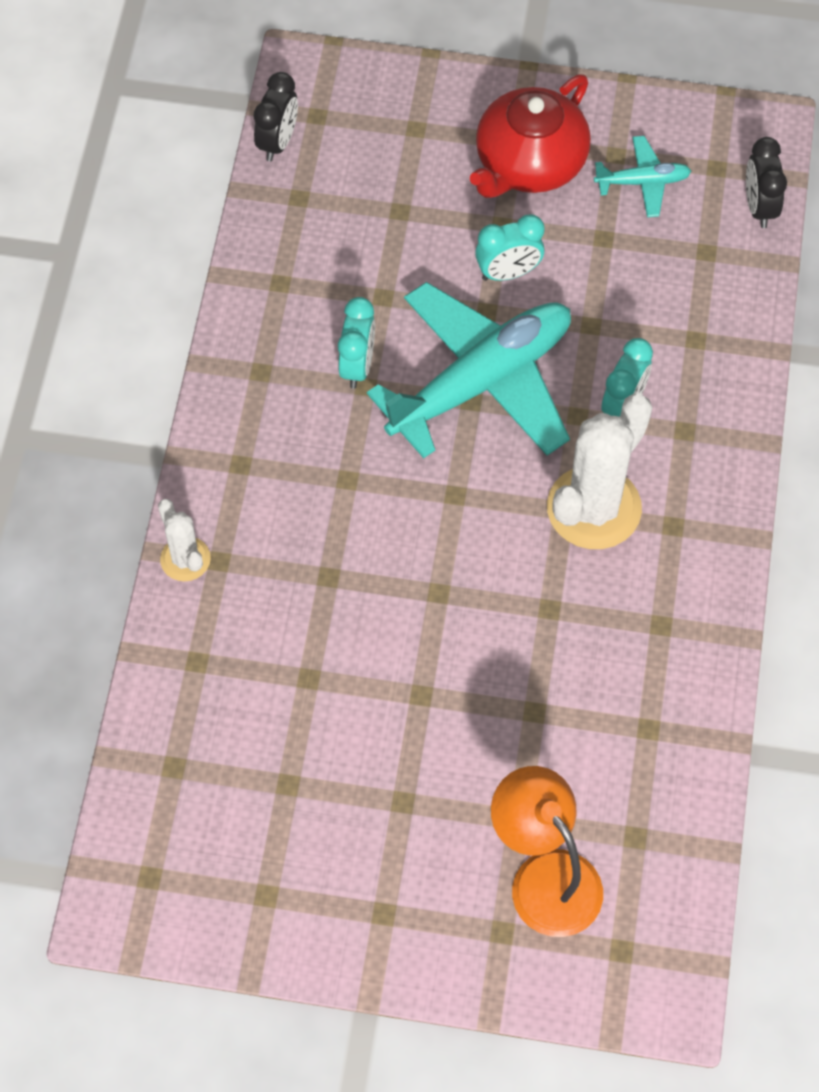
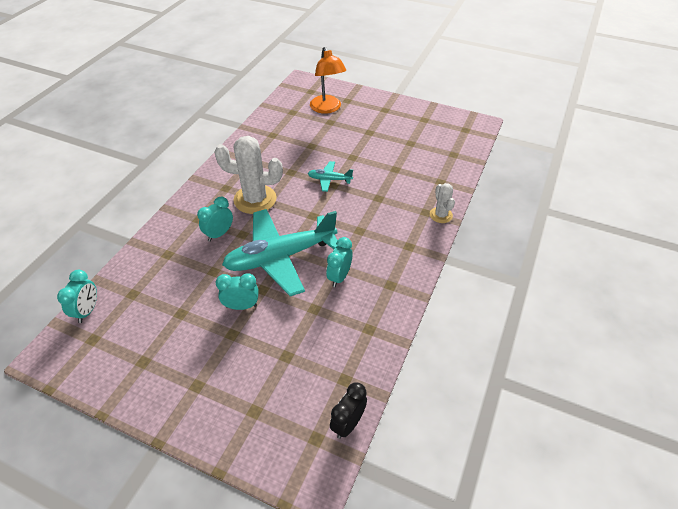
camera: 165 degrees left, 15 degrees down
red teapot [470,74,591,198] -> none
white cactus [547,394,652,549] -> white cactus turned 45 degrees clockwise [214,136,283,214]
turquoise plane [594,136,691,217] -> turquoise plane moved to [308,161,353,192]
black clock [746,137,787,228] -> turquoise clock [57,270,97,323]

